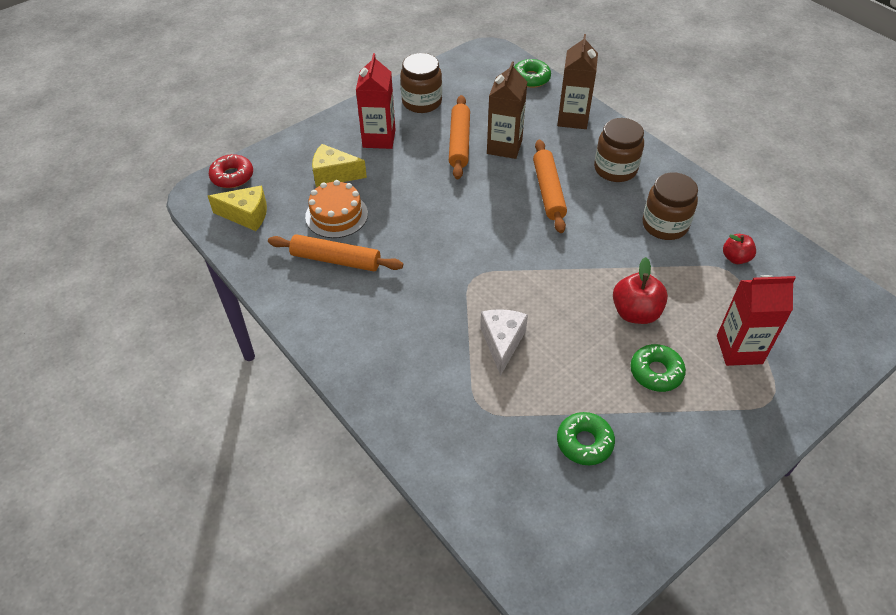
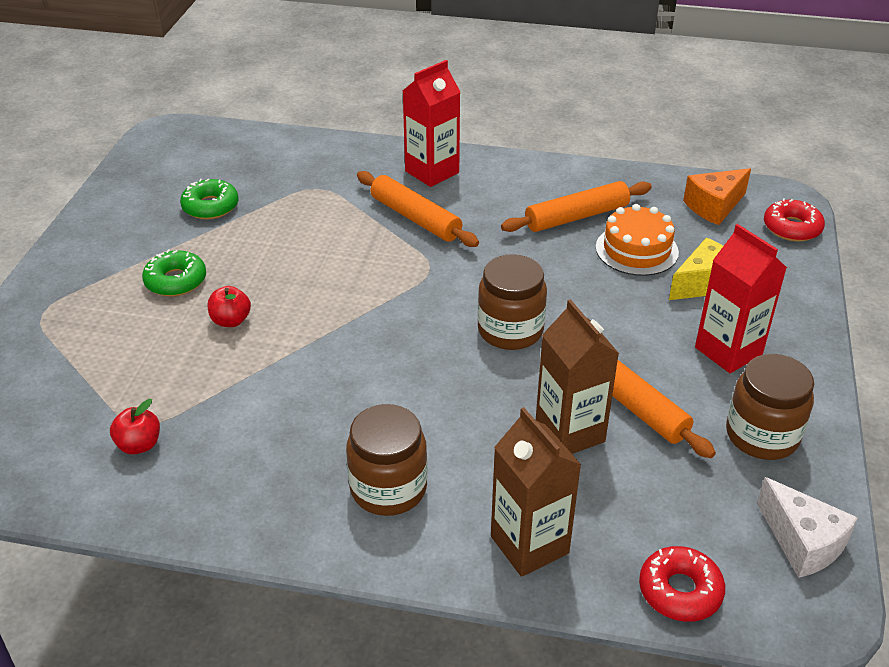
camera: 140 degrees right, 10 degrees down
yellow cheese [208,185,267,231] -> orange cheese [683,168,751,225]
white cheese [480,309,528,376] -> white cheese moved to [757,477,858,578]
green donut [514,59,551,88] -> red donut [639,546,725,622]
orange rolling pin [533,140,567,233] -> orange rolling pin moved to [357,171,479,247]
red apple [613,257,668,324] -> red apple [208,286,251,327], size x0.63
brown jar [642,172,698,240] -> brown jar moved to [477,254,547,350]
red carton [717,275,796,366] -> red carton moved to [403,60,460,187]

